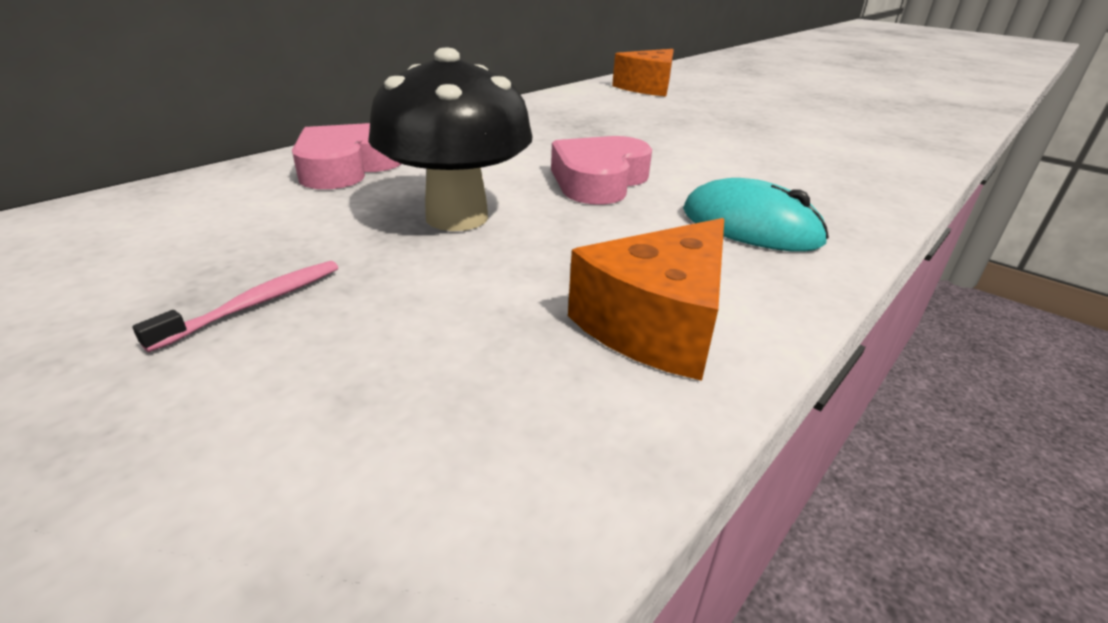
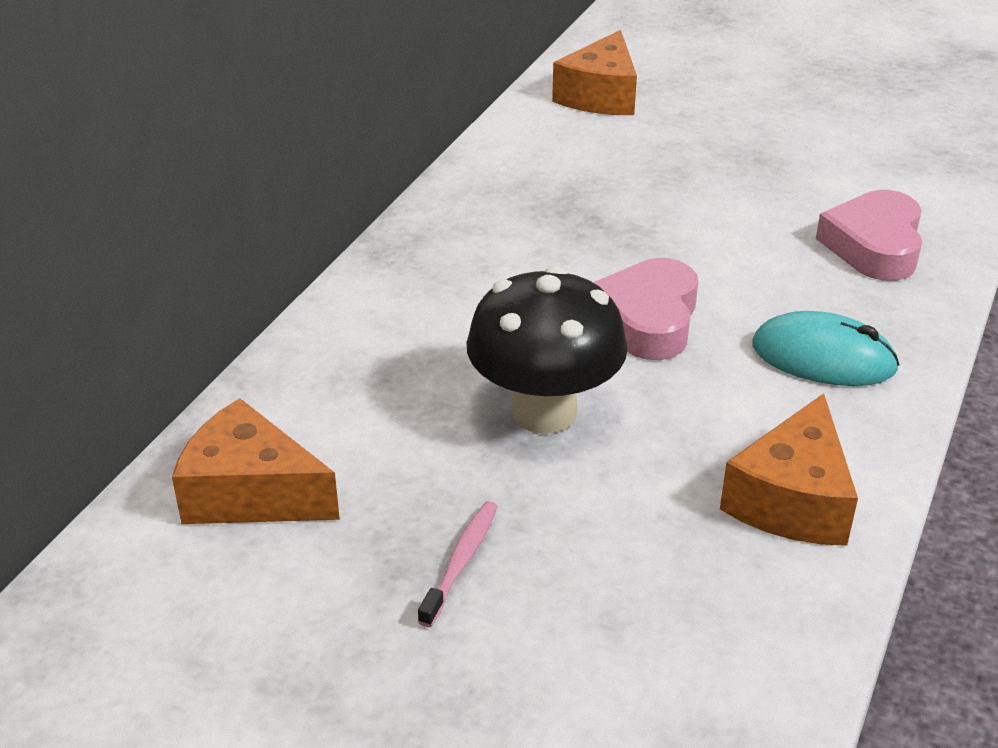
camera: 15 degrees left, 5 degrees up
pink heart [292,123,401,189] -> pink heart moved to [816,190,922,281]
none -> orange cheese [172,398,340,524]

